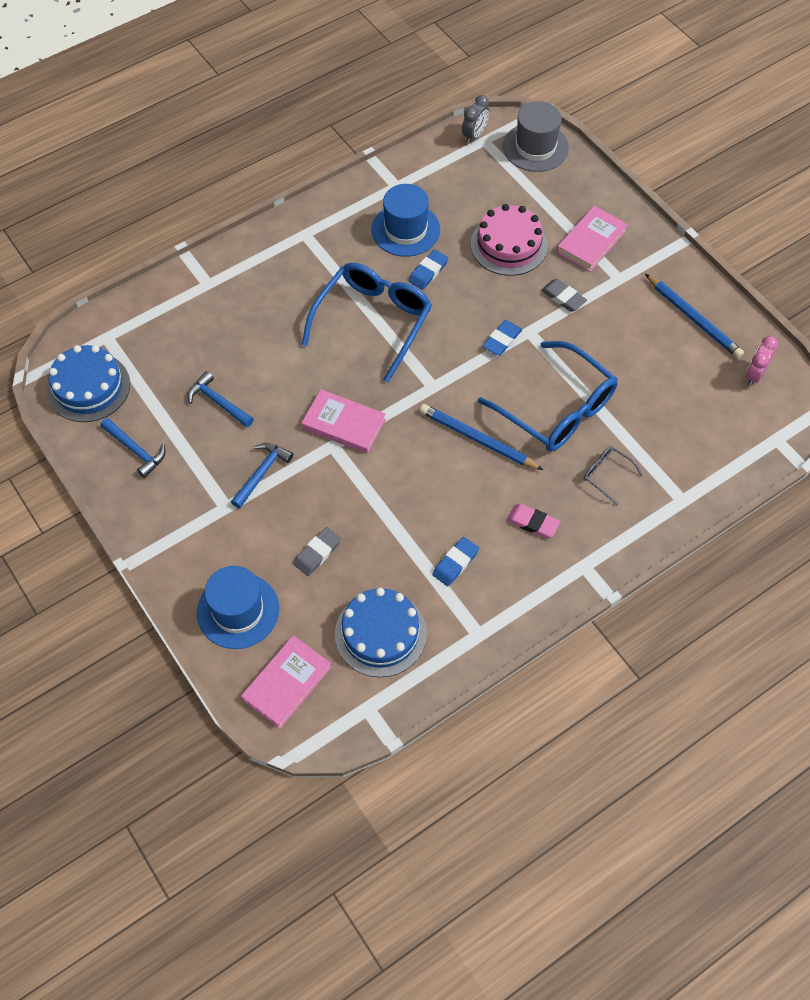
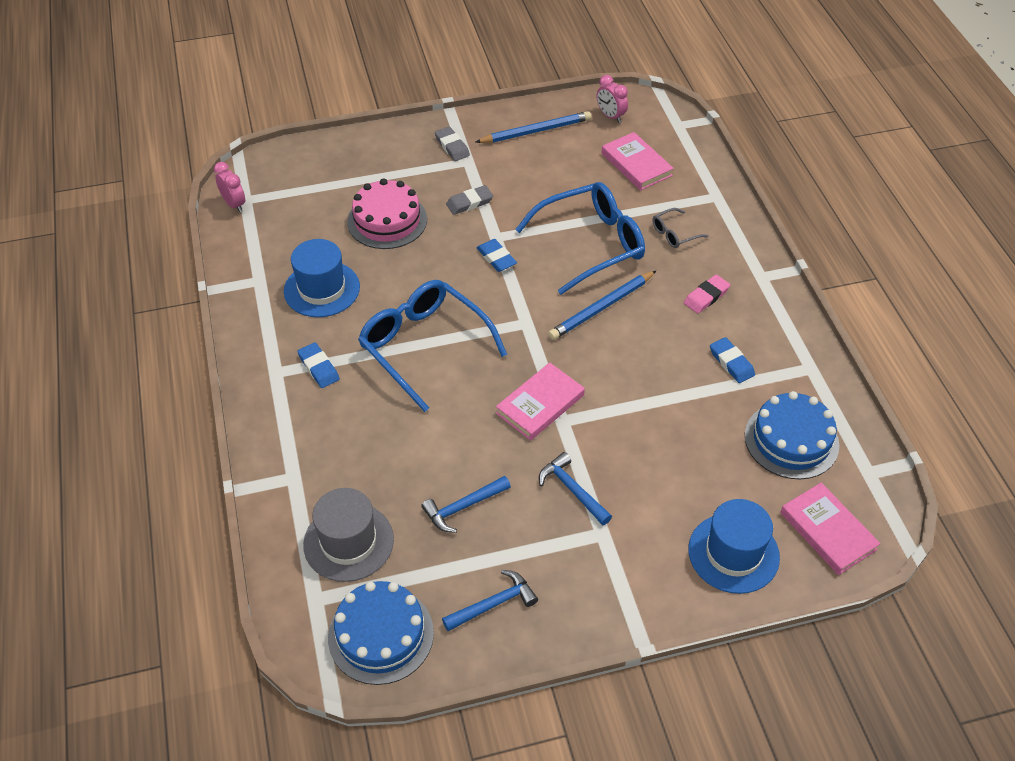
camera: 70 degrees left, 10 degrees down
grey eraser [294,527,341,576] -> grey eraser moved to [435,126,470,161]
blue eraser [409,249,448,290] -> blue eraser moved to [297,342,340,388]
grey clock [462,95,489,144] -> pink clock [214,162,245,212]
grey hat [503,101,569,172] -> grey hat moved to [303,488,394,582]
pink book [557,206,628,272] -> pink book moved to [602,132,674,190]

